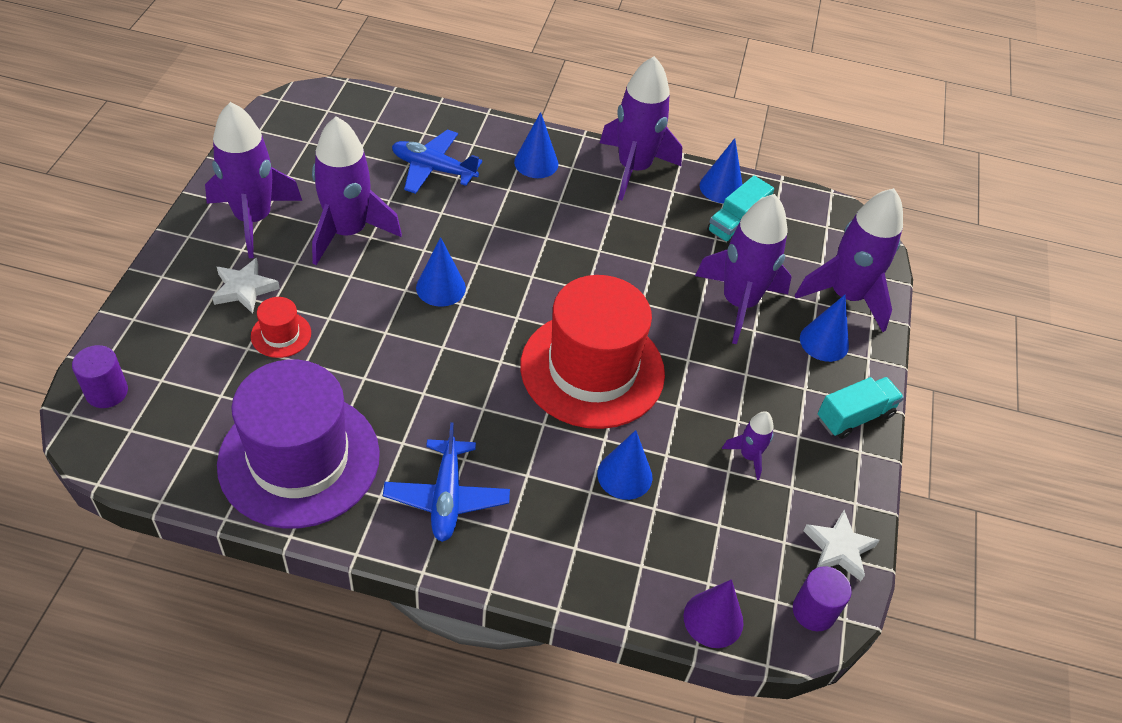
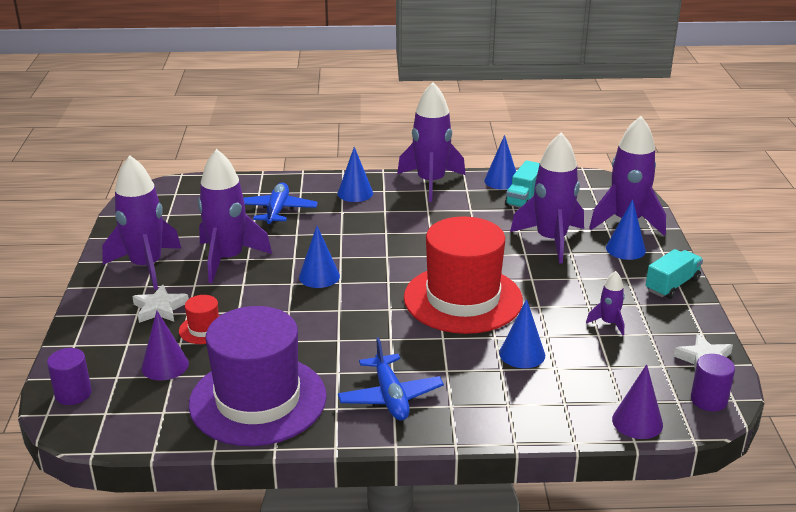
camera: 10 degrees left, 20 degrees down
blue plane [392,129,483,194] -> blue plane turned 90 degrees clockwise [244,182,318,227]
none -> purple cone [141,311,189,381]

